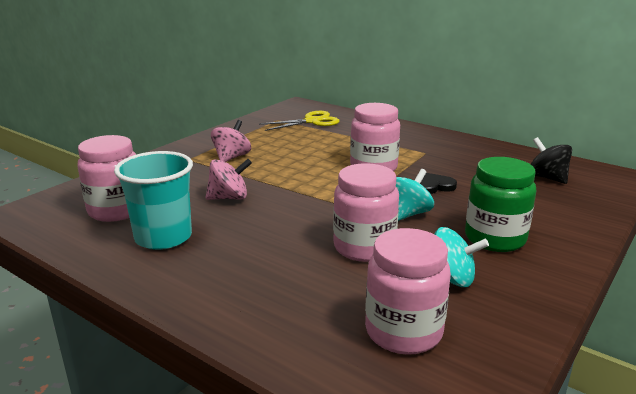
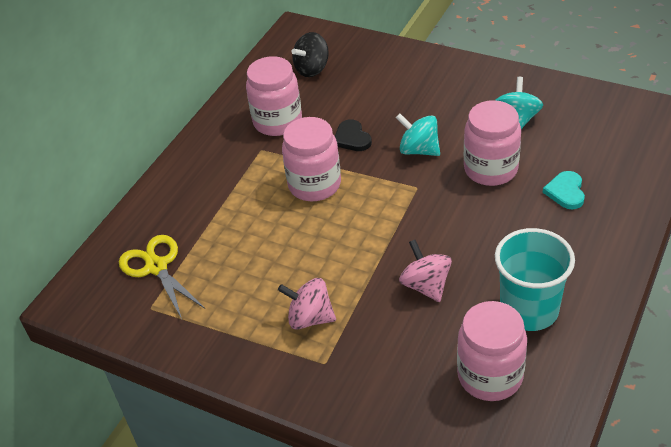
camera: 95 degrees left, 20 degrees up
pink jar [365,228,451,355] -> pink jar moved to [246,56,302,136]
green jar [465,157,536,252] -> none
none -> turquoise heart [543,171,585,209]

